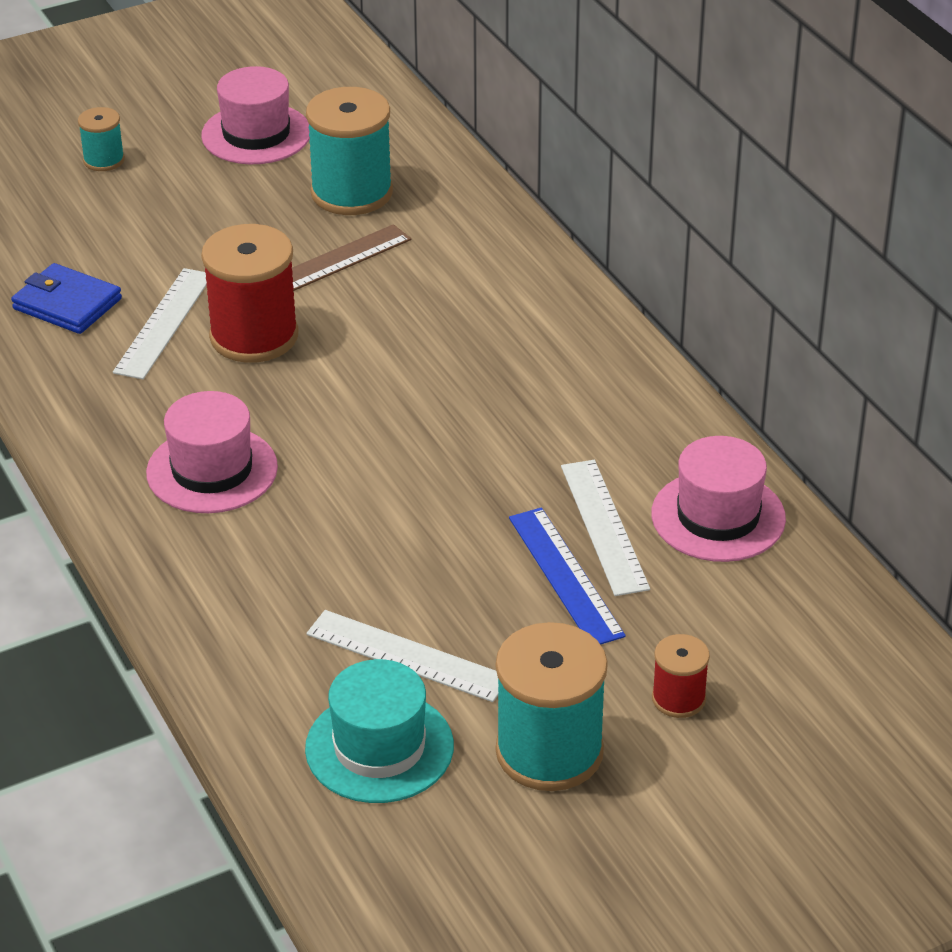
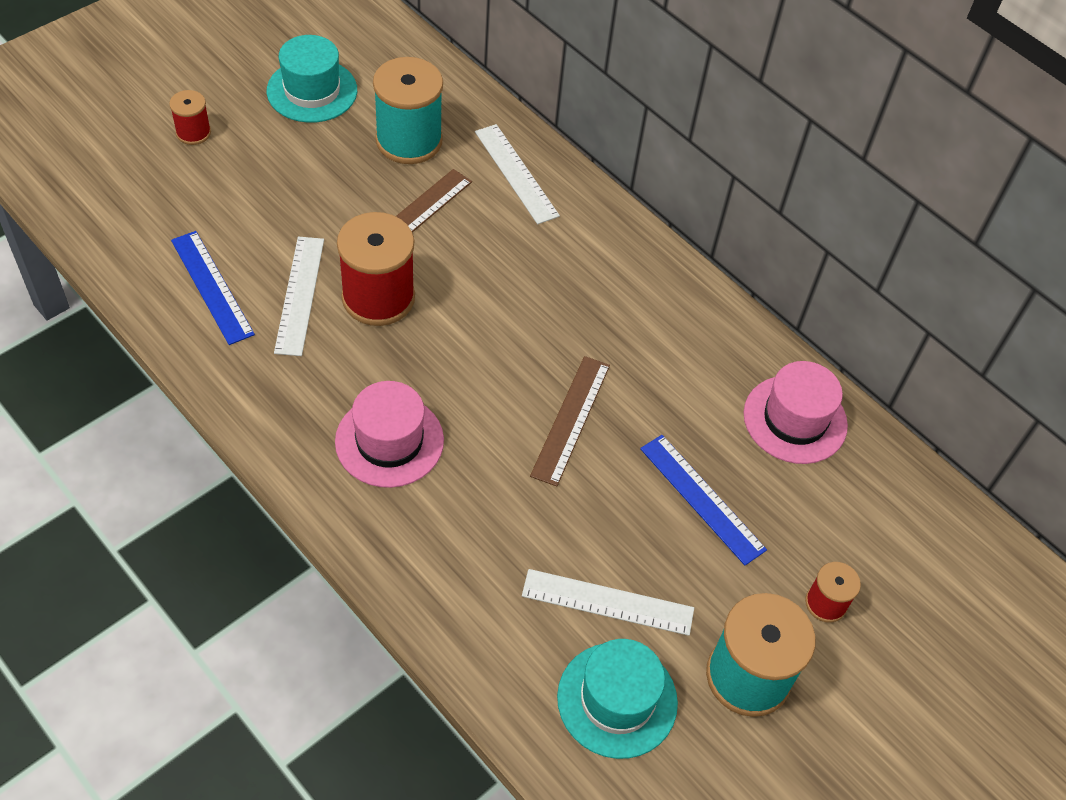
camera: 20 degrees left, 15 degrees up
blue wallet [11,263,122,334] -> blue ruler [171,231,255,345]
turquoise spool [78,107,125,171] -> red spool [169,90,211,145]
pink hat [201,66,310,164] -> turquoise hat [267,35,357,123]
white ruler [561,460,650,596] -> white ruler moved to [475,124,560,224]
none -> brown ruler [530,356,610,487]

